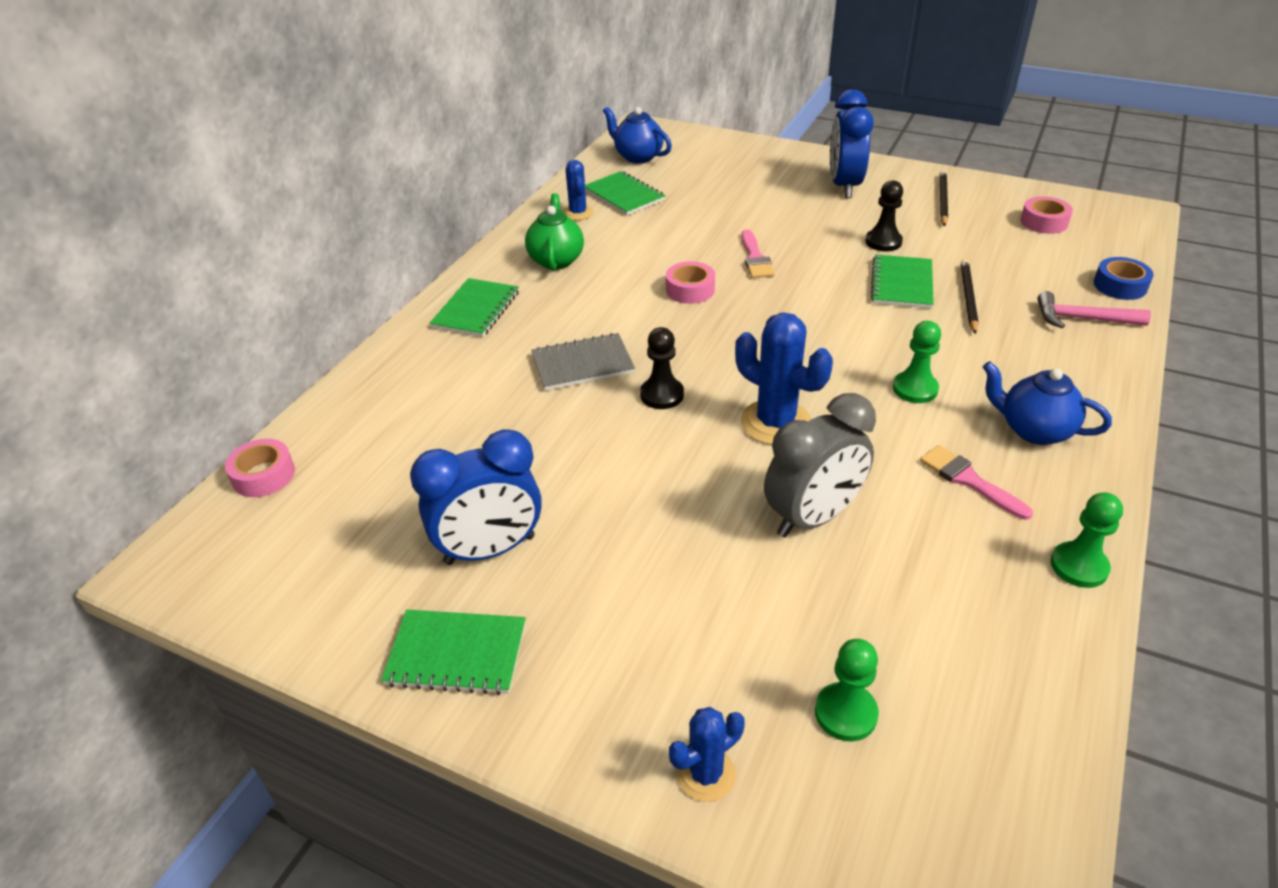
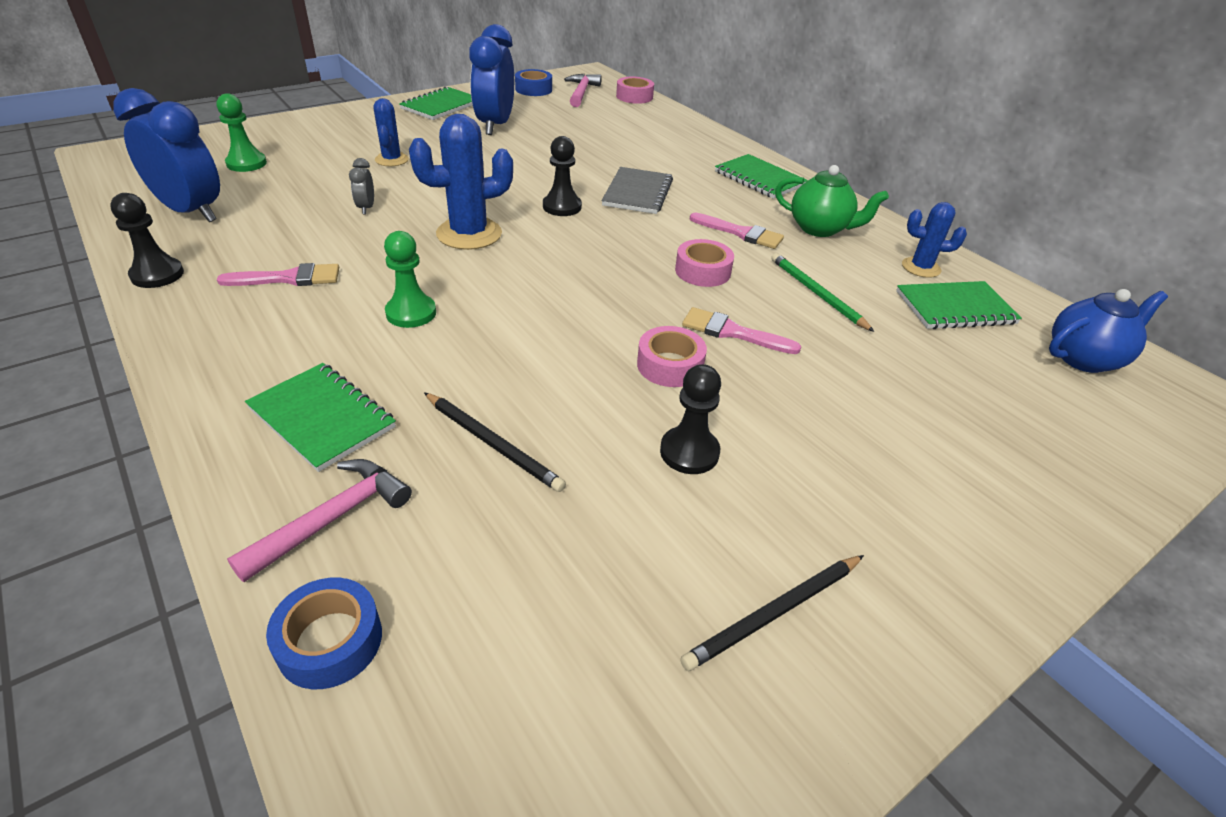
camera: 115 degrees right, 0 degrees up
blue cactus [669,707,745,802] -> blue cactus moved to [373,98,409,166]
grey clock [764,393,876,537] -> grey clock [349,158,374,215], size x0.43
blue clock [830,89,874,198] -> blue clock moved to [113,88,220,222]
green notebook [870,255,934,309] -> green notebook moved to [245,363,396,472]
black pencil [940,171,948,226] -> black pencil turned 105 degrees clockwise [680,555,864,671]
blue teapot [983,361,1112,445] -> none
pink tape [1021,196,1073,234] -> pink tape moved to [637,326,707,387]
green pawn [1051,492,1123,588] -> black pawn [110,193,184,288]
none -> blue tape [515,69,552,96]
none -> pink hammer [564,74,602,107]
none -> pink brush [690,213,784,249]
none -> green pencil [771,253,874,332]

